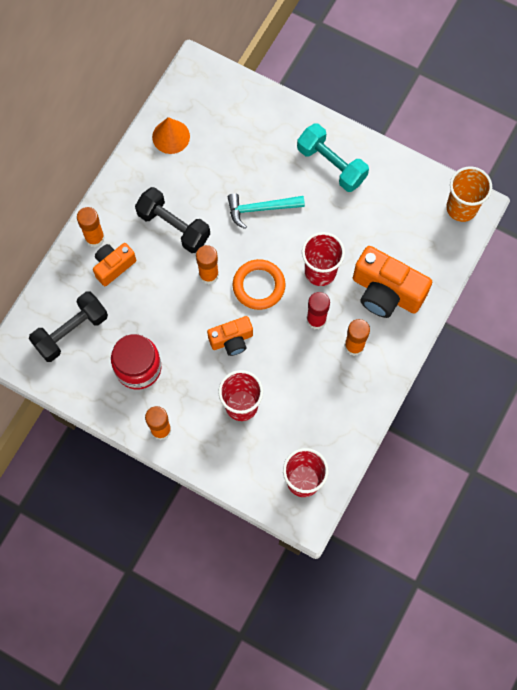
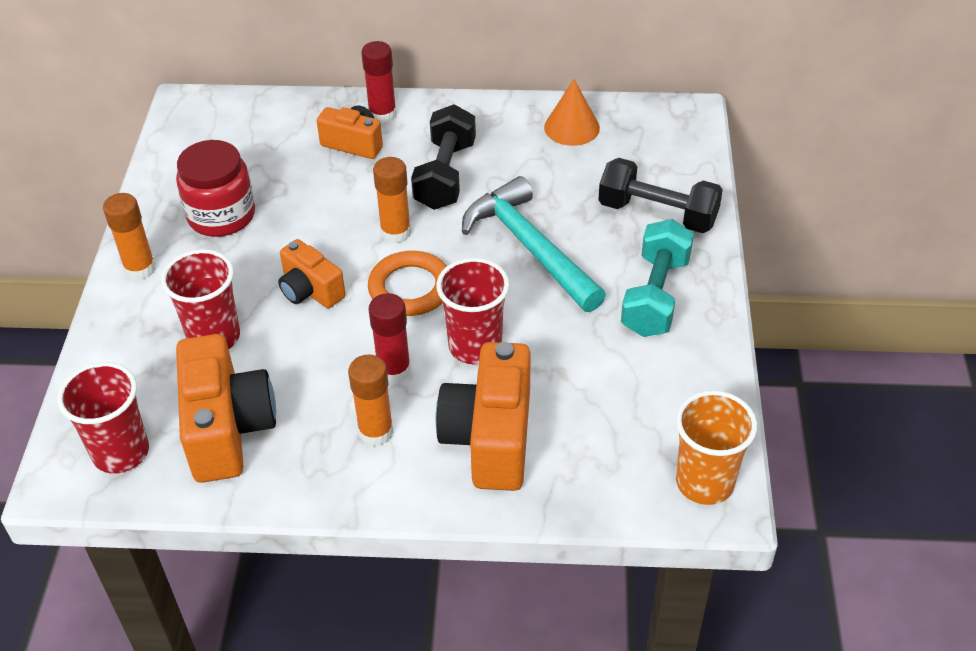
camera: 65 degrees right, 25 degrees down
black dumbbell [29,291,108,362] -> black dumbbell moved to [598,158,723,233]
orange glue stick [77,207,105,247] -> red glue stick [361,41,397,124]
turquoise hammer [228,193,305,229] -> turquoise hammer [462,176,606,312], size x1.52
none -> orange camera [176,334,276,483]

